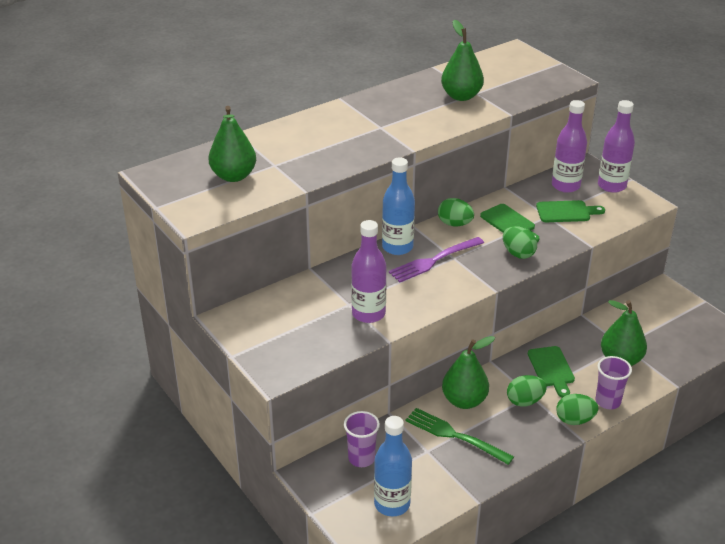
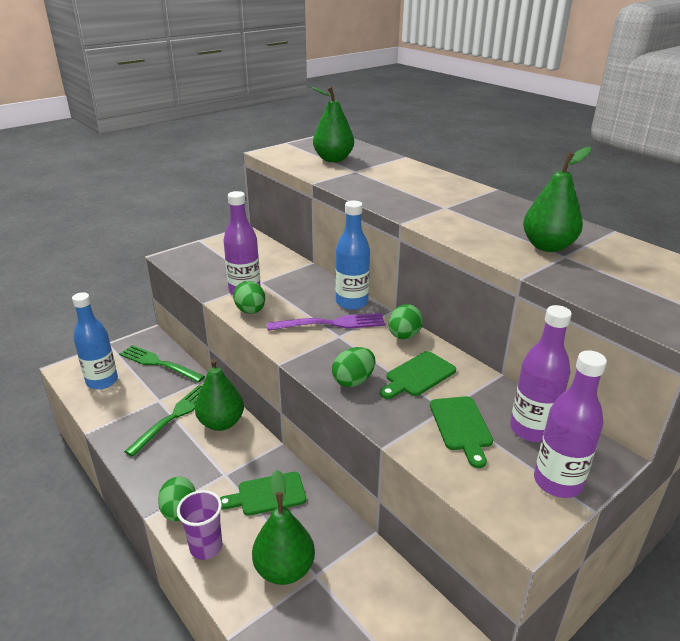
camera: 85 degrees right, 5 degrees down
purple cup [344,411,380,467] -> green fork [119,345,205,383]
purple fork [389,237,484,282] -> purple fork turned 120 degrees clockwise [267,313,385,331]
green egg [507,375,547,407] -> green egg moved to [233,281,265,314]

